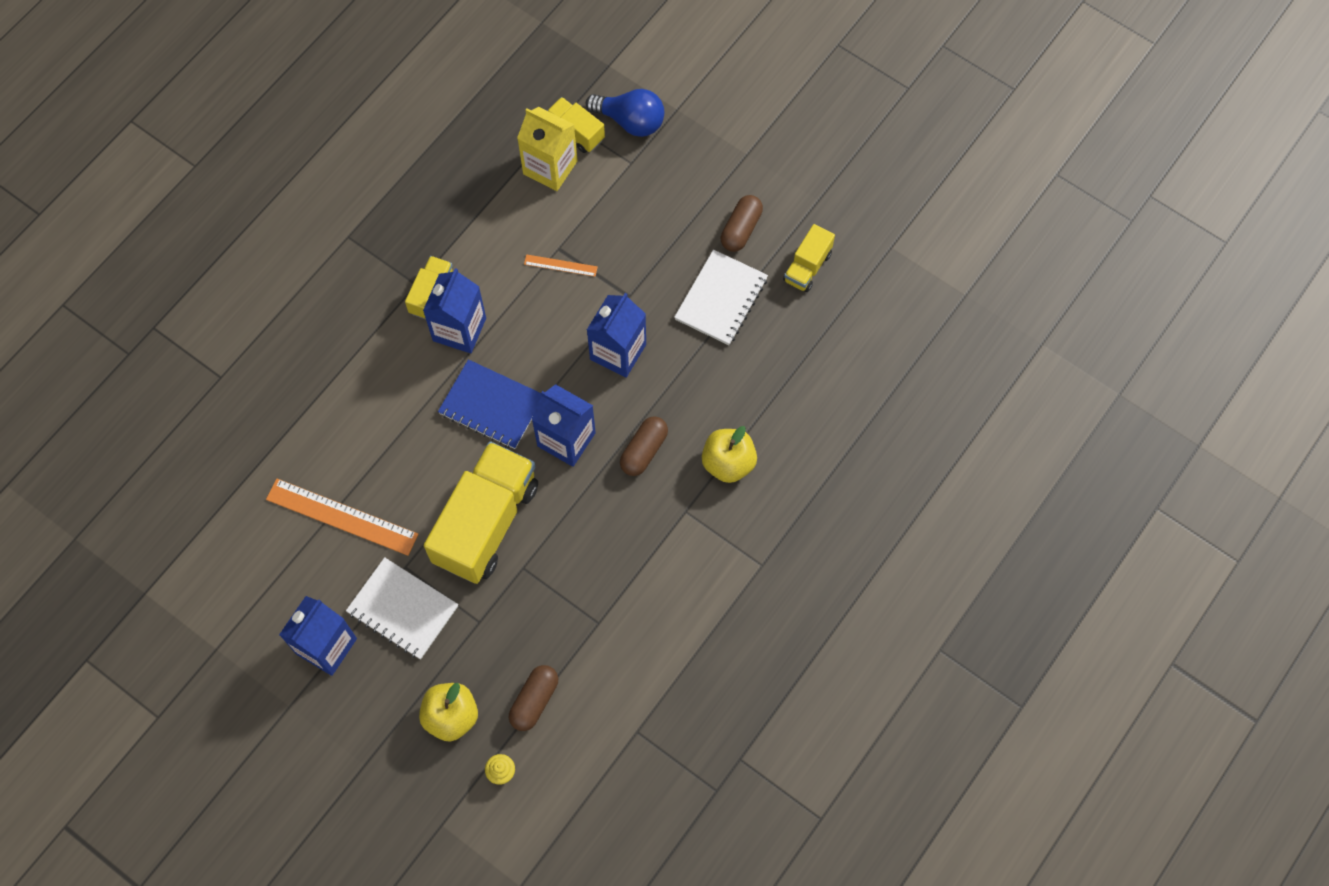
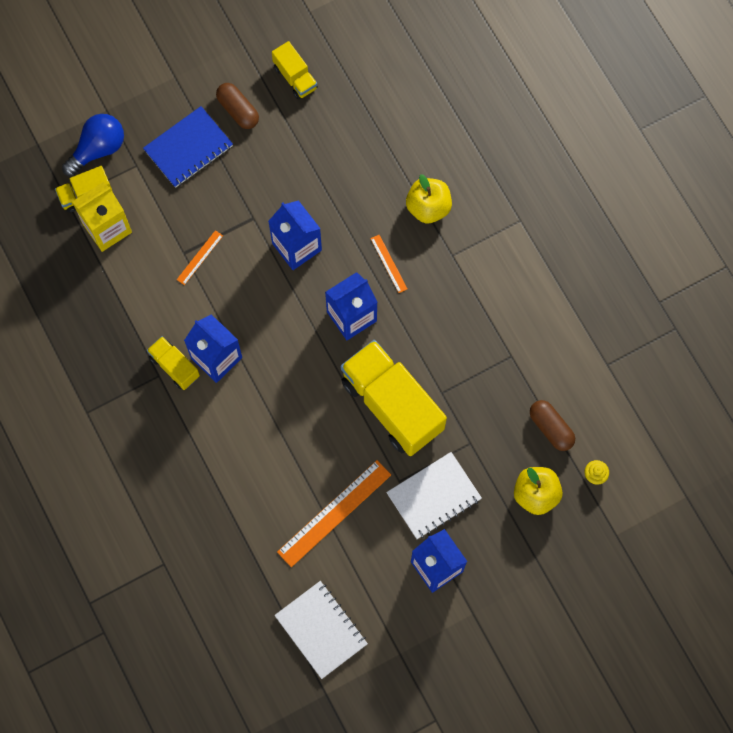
camera: 65 degrees left, 5 degrees up
blue notebook [438,359,542,449] -> blue notebook moved to [143,106,233,188]
brown capsule [620,416,668,476] -> orange ruler [370,235,407,293]
white notebook [674,250,768,345] -> white notebook moved to [274,581,368,679]

